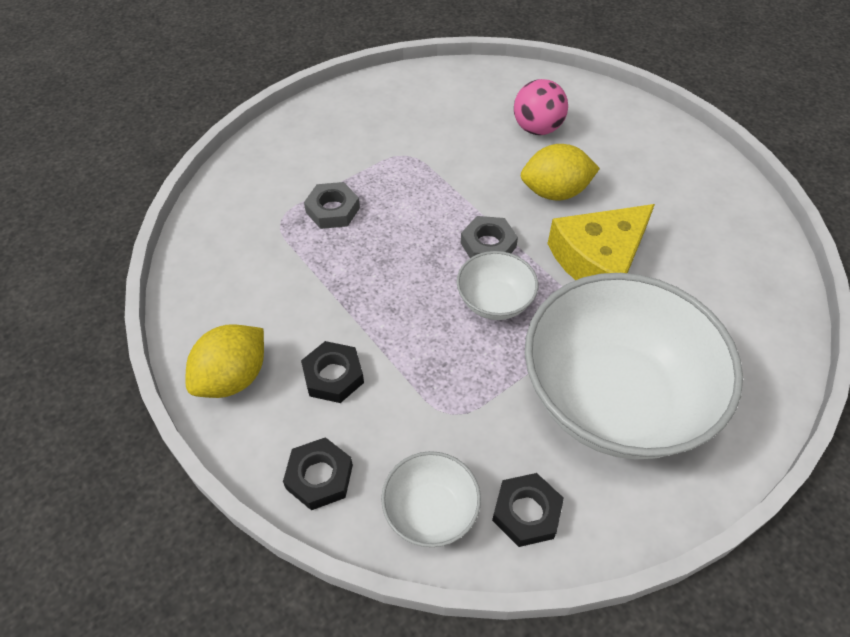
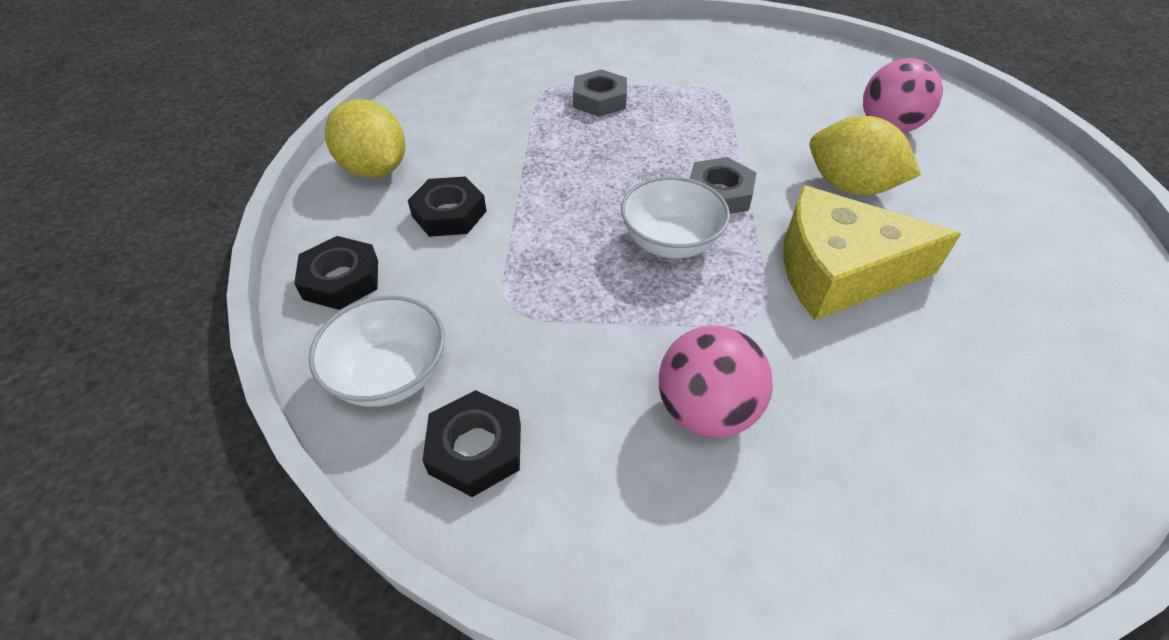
camera: 40 degrees right, 5 degrees down
yellow lemon [186,324,264,398] -> yellow lemon turned 60 degrees clockwise [325,99,405,178]
white bowl [525,273,743,460] -> pink ball [659,325,773,438]

